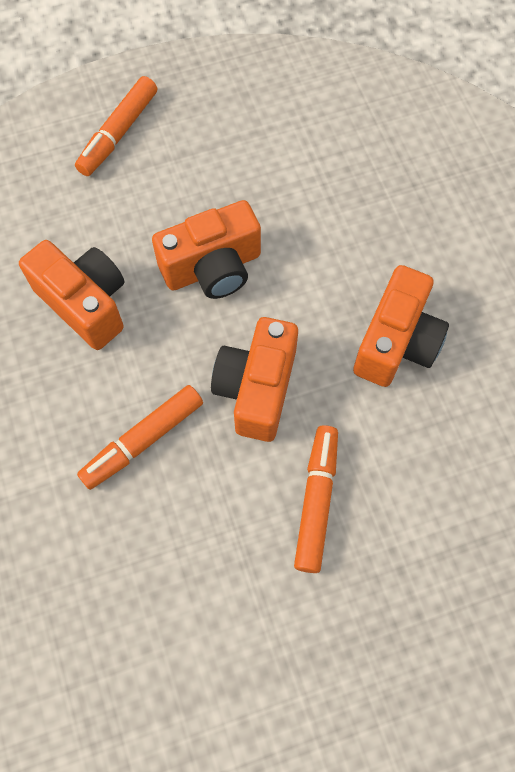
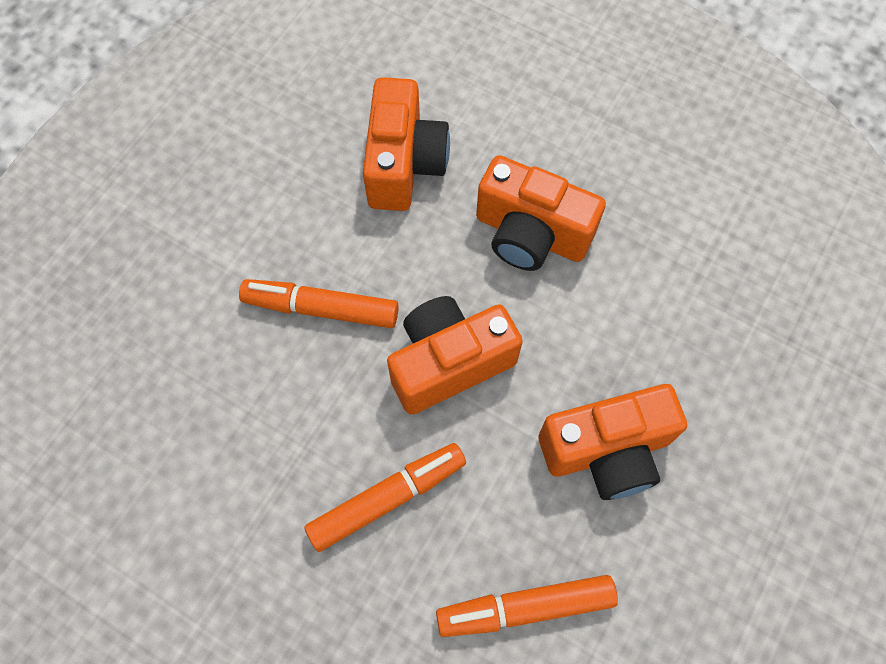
camera: 50 degrees right, 0 degrees up
orange marker [75,76,157,176] -> orange marker moved to [436,575,618,637]

